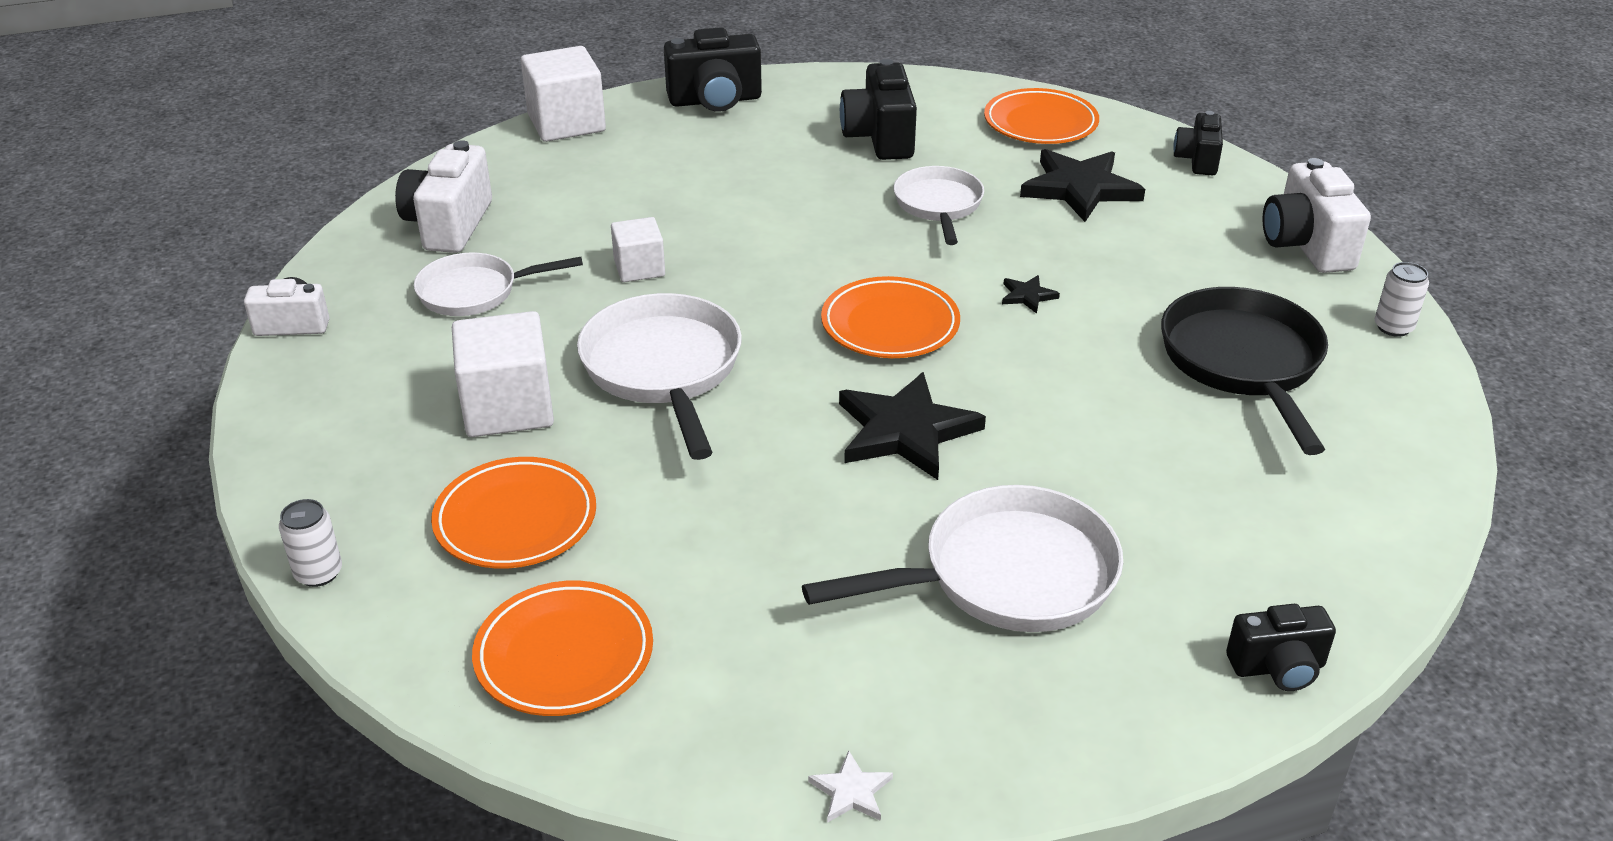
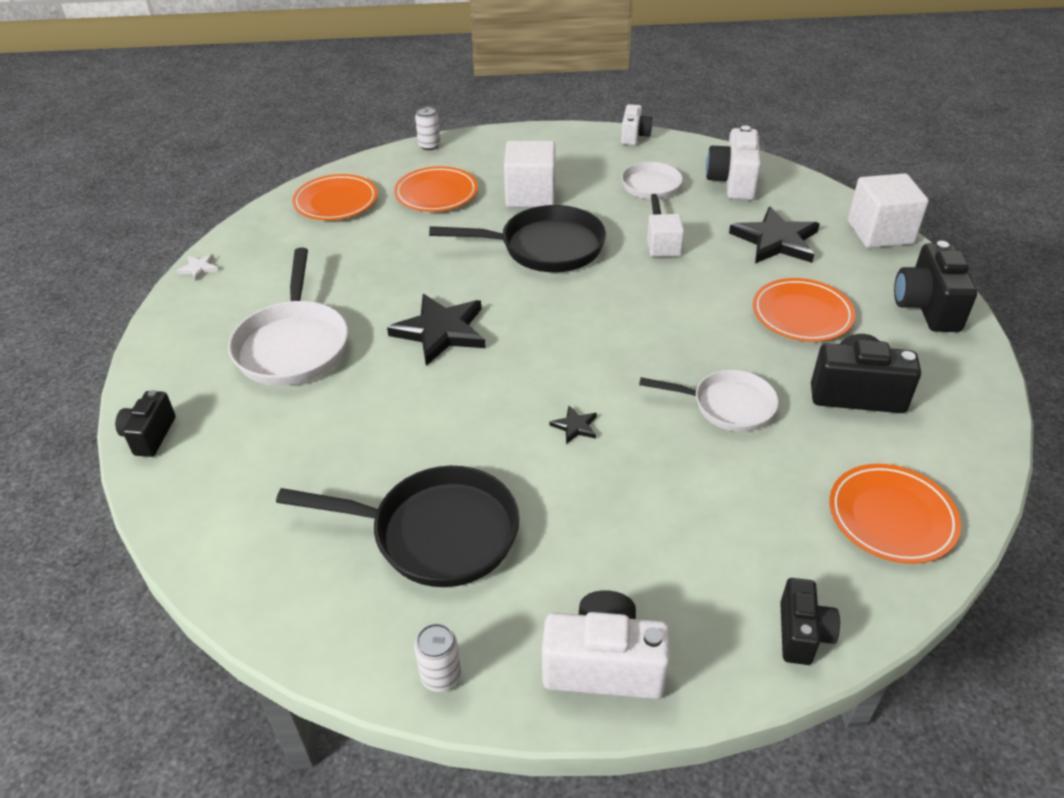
camera: 105 degrees right, 5 degrees up
white camera [395,140,492,253] -> white camera turned 105 degrees counterclockwise [706,126,761,200]
white pan [577,293,742,460] -> black pan [429,205,606,272]
orange plate [821,276,960,358] -> orange plate moved to [753,278,855,342]
black star [1020,149,1145,222] -> black star moved to [729,207,820,263]
black camera [1173,111,1223,175] -> black camera turned 75 degrees clockwise [780,578,840,665]

